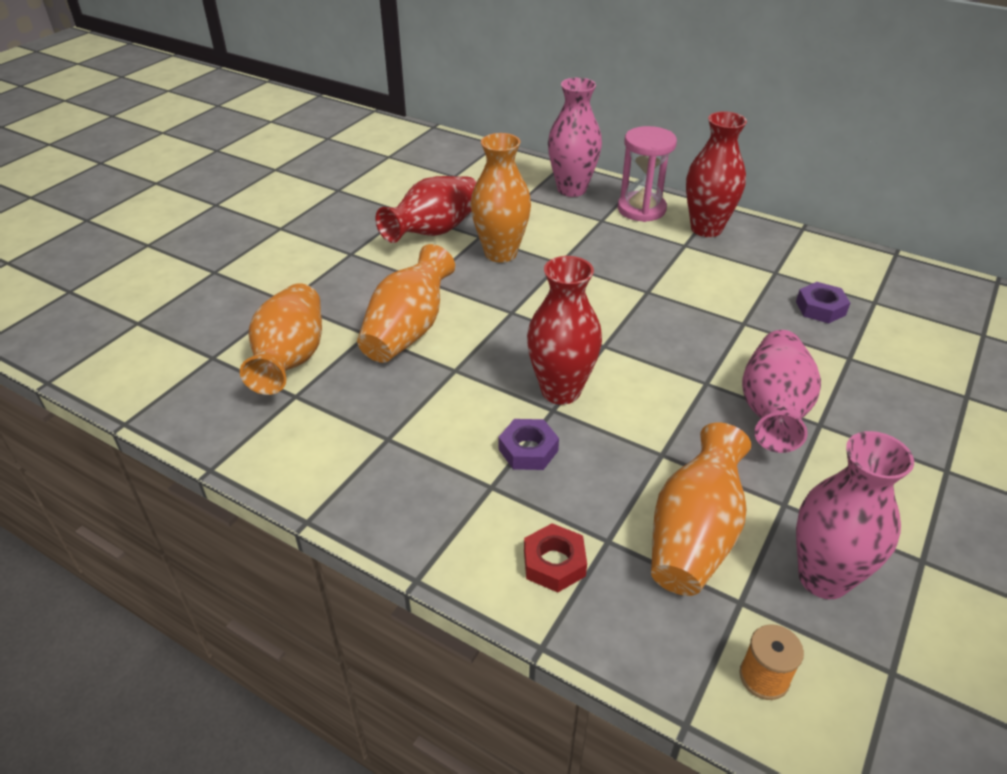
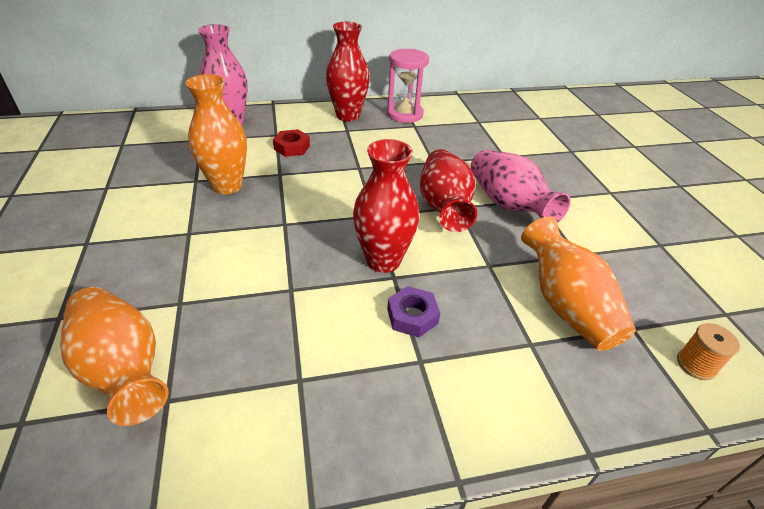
camera: 45 degrees left, 0 degrees up
orange vase [357,244,455,363] -> none
red vase [375,176,477,243] -> red vase moved to [420,149,477,232]
red nut [524,523,587,592] -> red nut moved to [273,129,310,157]
pink hourglass [618,126,677,222] -> pink hourglass moved to [387,49,429,123]
purple nut [796,282,850,323] -> none
pink vase [796,431,914,599] -> none

